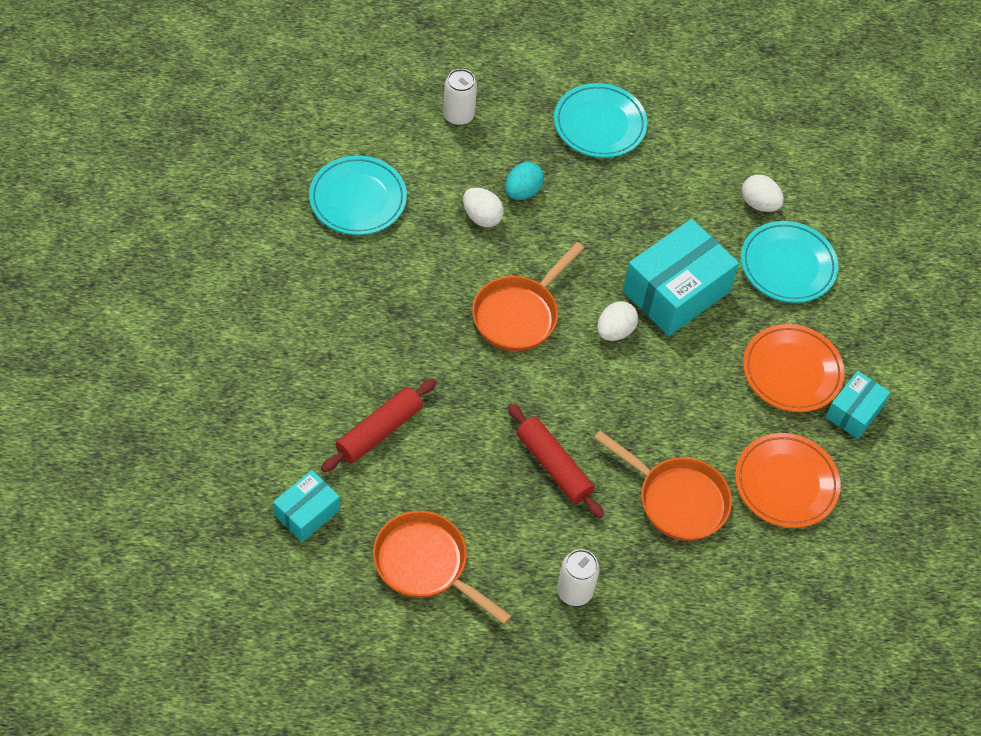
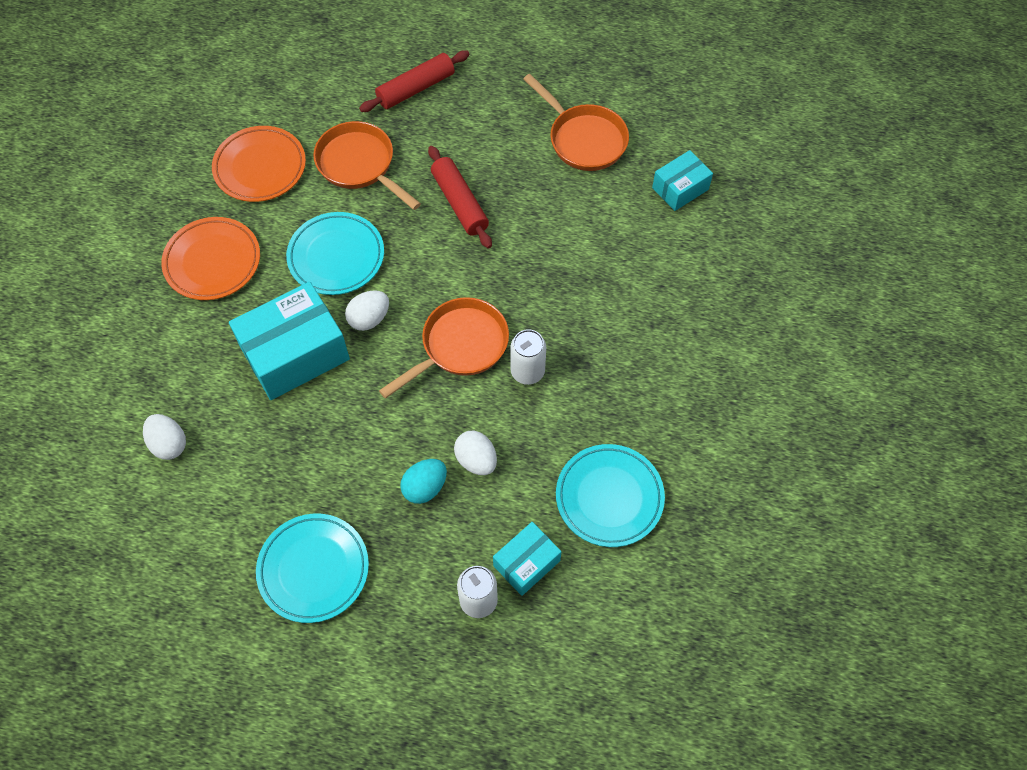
camera: 165 degrees left, 5 degrees up
red rolling pin [321,379,436,472] -> red rolling pin moved to [359,51,470,112]
white can [557,549,600,606] -> white can moved to [510,329,546,385]
turquoise plate [741,221,838,303] -> turquoise plate moved to [286,212,384,295]
turquoise box [826,371,891,439] -> turquoise box moved to [493,522,562,596]

